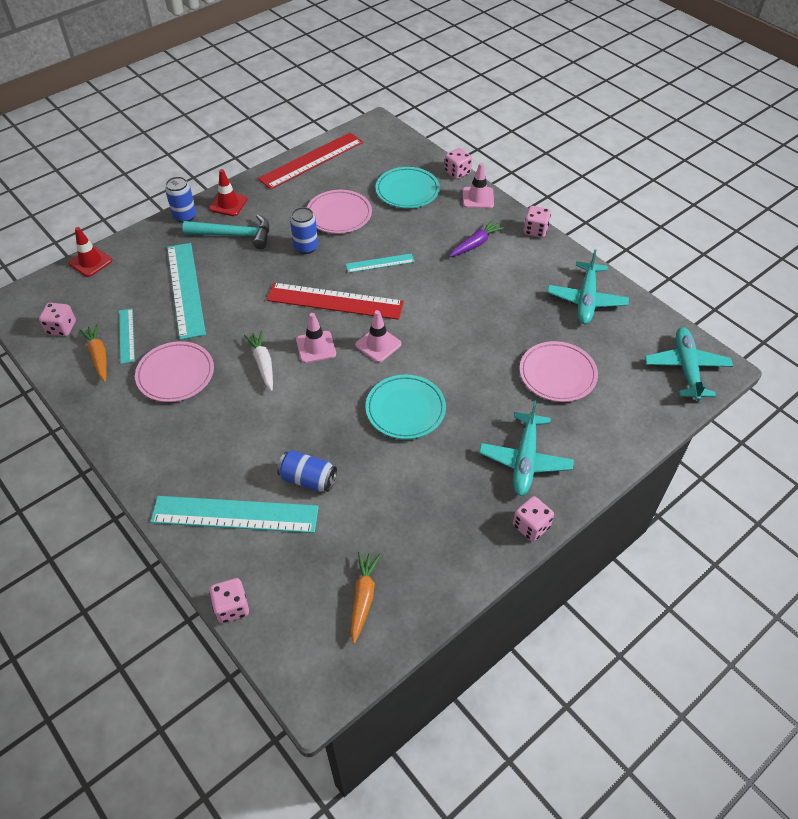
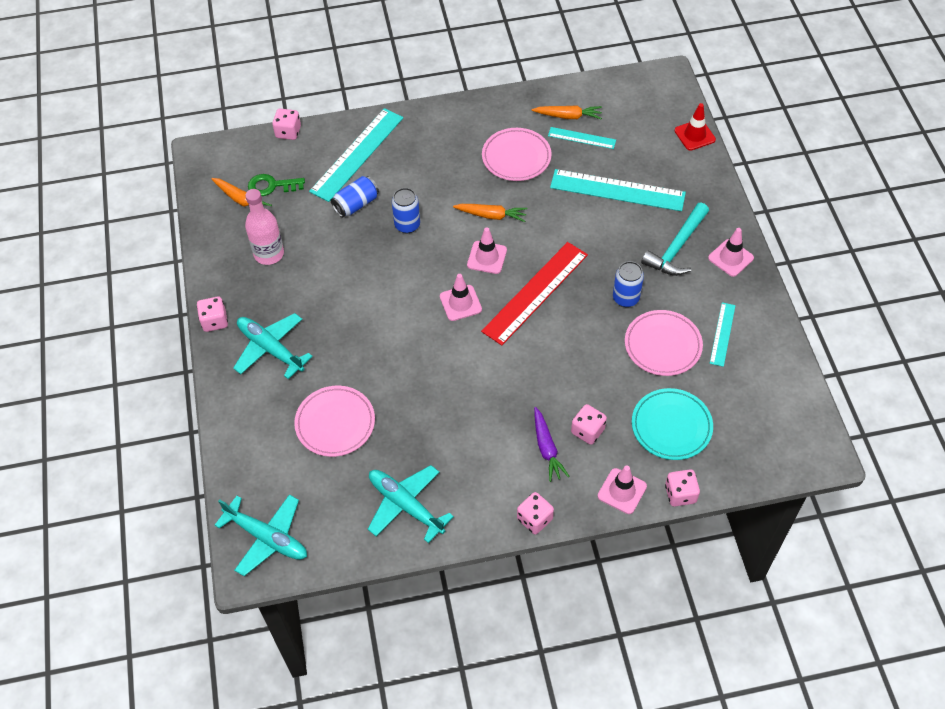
camera: 120 degrees right, 5 degrees up
pink dice [39,303,76,336] -> pink dice moved to [571,404,607,445]
blue can [165,176,196,223] -> blue can moved to [392,188,420,233]
red traffic cone [209,169,247,216] -> pink traffic cone [708,228,754,277]
white carrot [244,330,273,391] -> orange carrot [453,204,527,222]
red ruler [258,132,363,190] -> none
turquoise ruler [346,253,415,273] -> turquoise ruler moved to [710,302,736,367]
turquoise plate [366,375,446,439] -> none
none -> pink bottle [245,189,284,265]
none -> green key [248,174,305,196]

